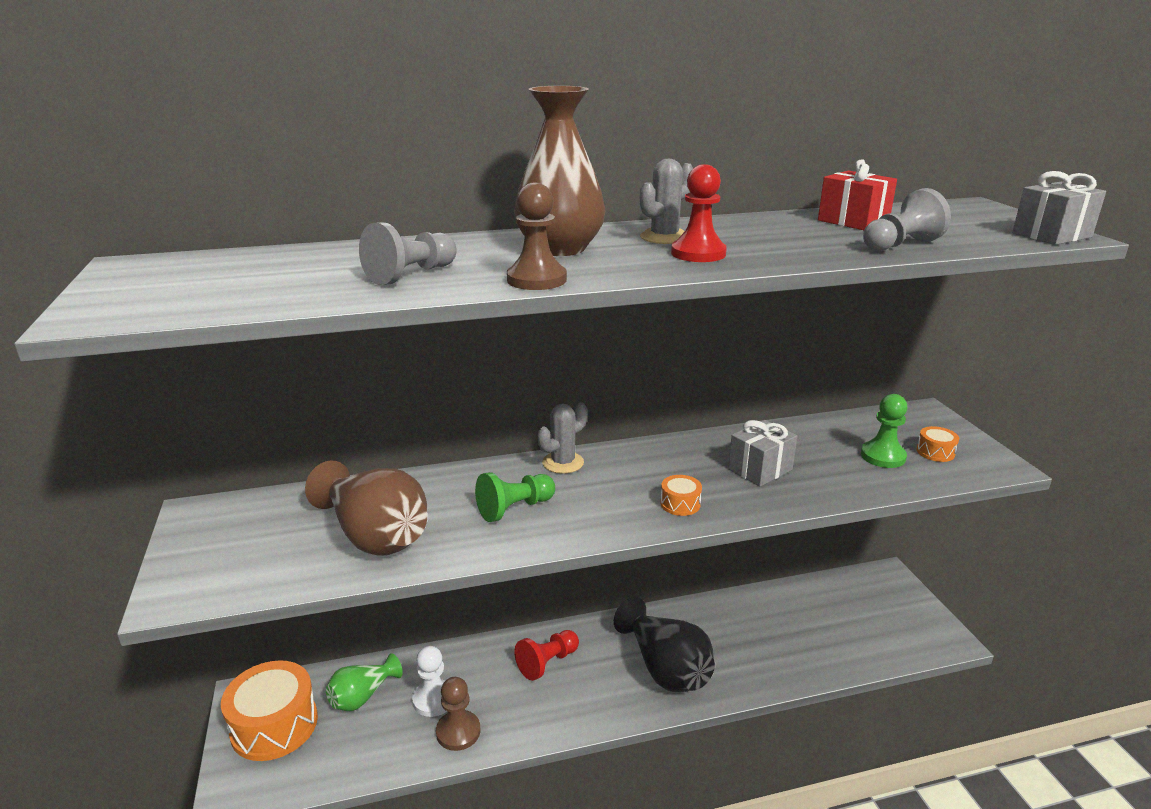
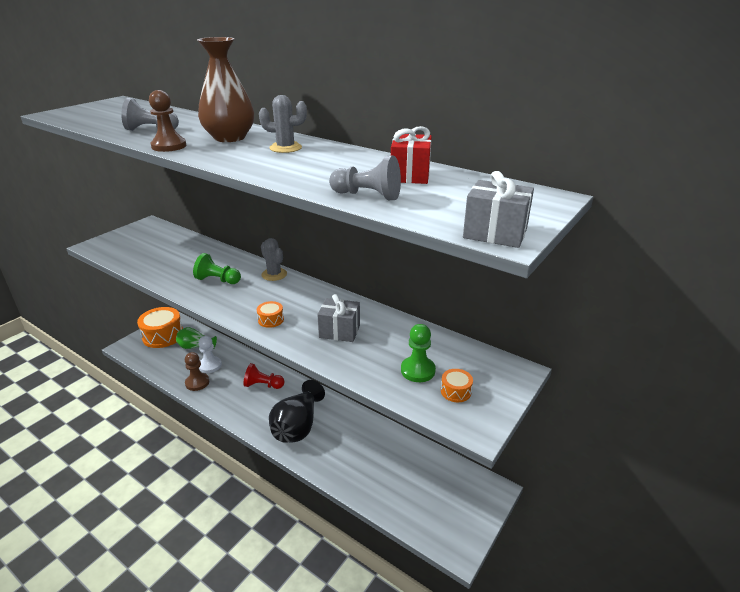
camera: 50 degrees right, 5 degrees up
brown vase [305,460,427,556] -> none
grey cactus [537,402,587,474] -> grey cactus turned 45 degrees clockwise [261,238,287,281]
red pawn [671,164,727,262] -> none

